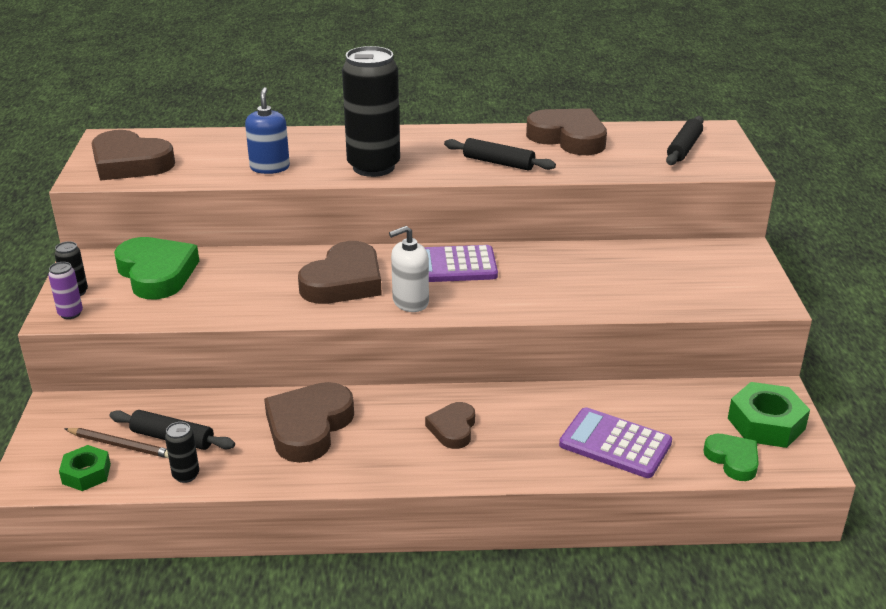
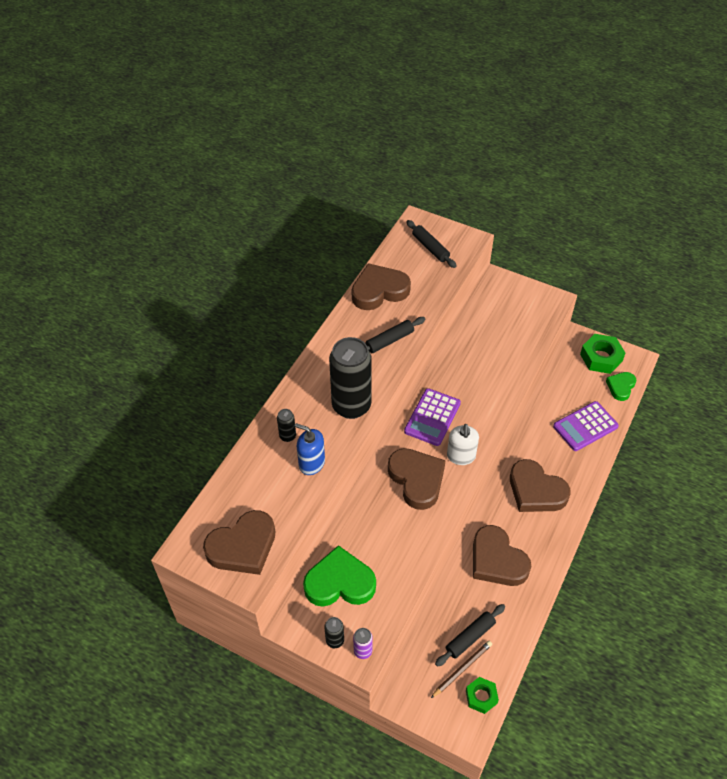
camera: 60 degrees left, 20 degrees up
black can [165,422,199,483] -> black can moved to [277,409,296,442]
brown heart [425,402,475,449] -> brown heart [510,459,570,512], size x1.76
green heart [703,434,759,481] -> green heart turned 60 degrees counterclockwise [606,372,636,401]

